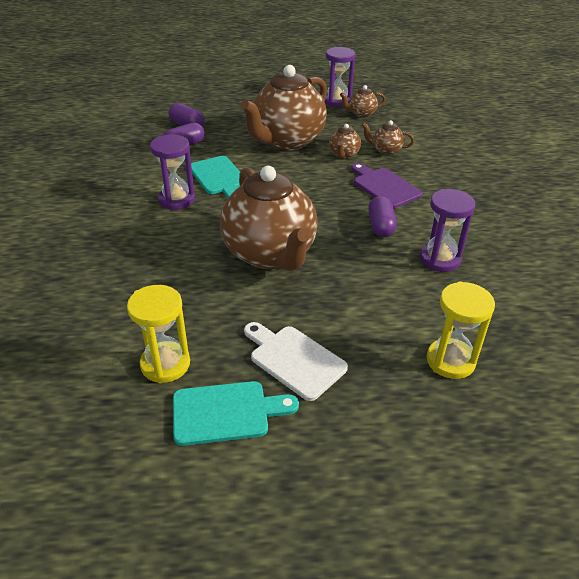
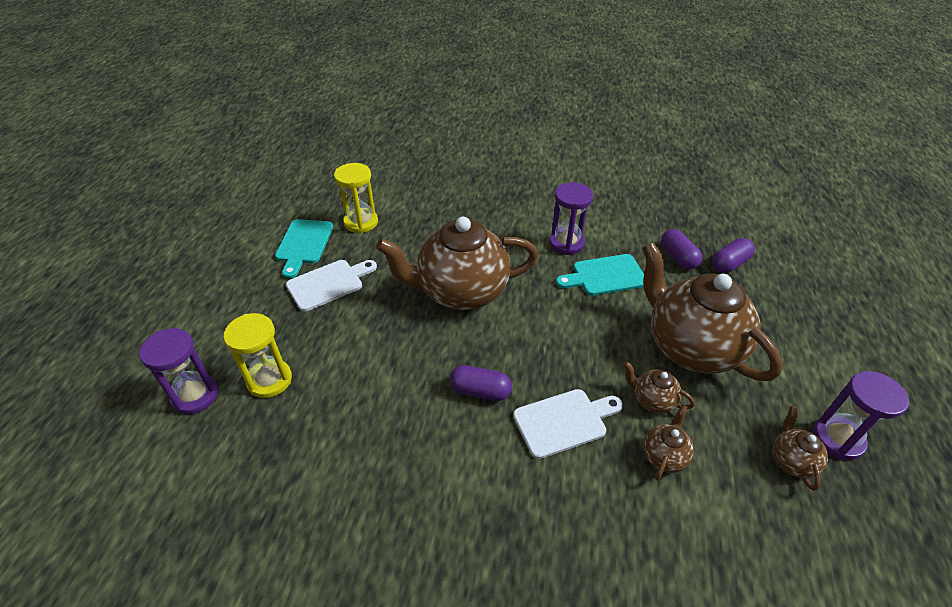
camera: 105 degrees right, 5 degrees up
purple cutting board [351,163,422,209] -> white cutting board [513,389,623,459]
purple hourglass [420,189,475,272] -> purple hourglass moved to [139,328,218,414]

